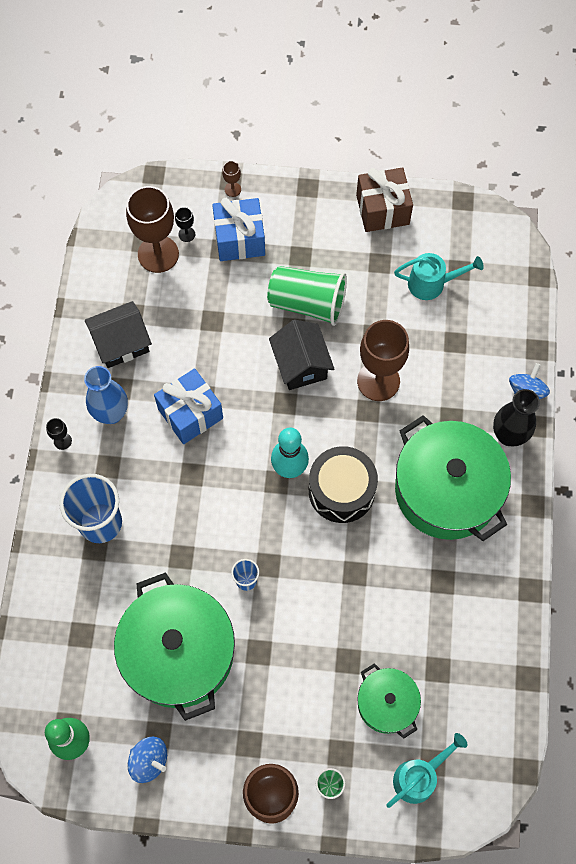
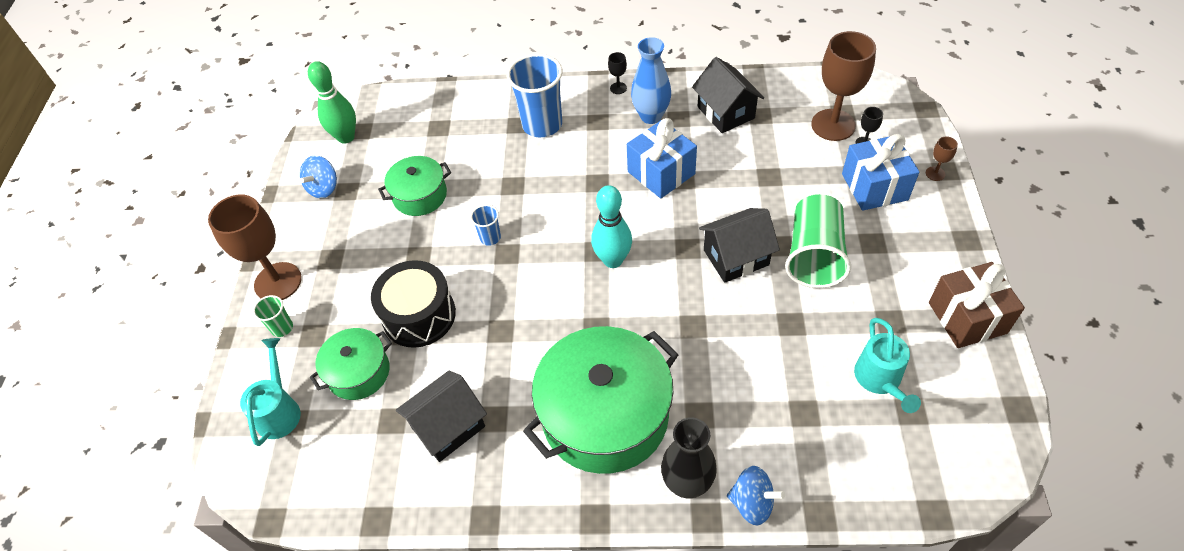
camera: 90 degrees right, 15 degrees down
green pot [114,572,235,721] -> green pot [378,156,451,216], size x0.53
black drum [309,446,378,523] -> black drum moved to [371,260,456,348]
brown goblet [357,320,409,401] -> none
turquoise watering can [386,733,468,808] -> turquoise watering can turned 135 degrees counterclockwise [240,338,301,446]
none -> black house [396,371,487,462]

